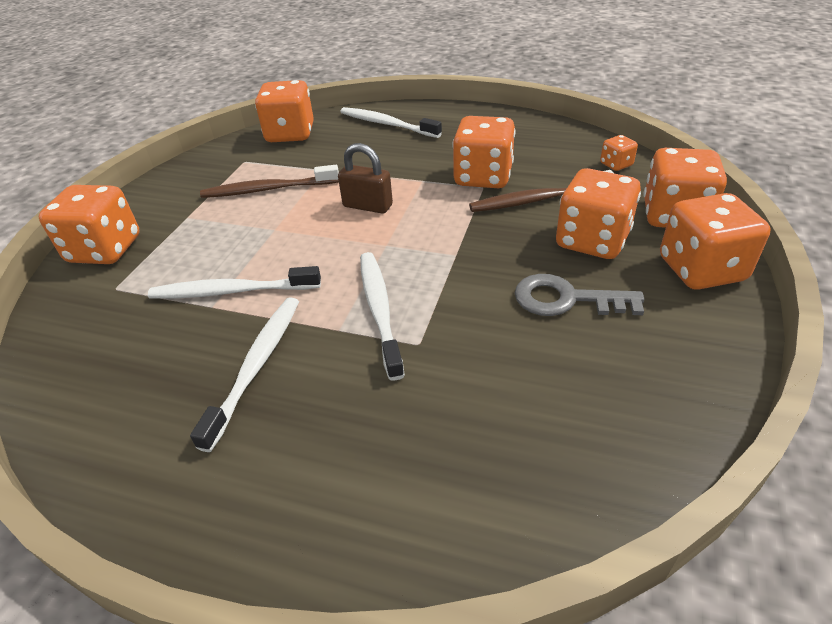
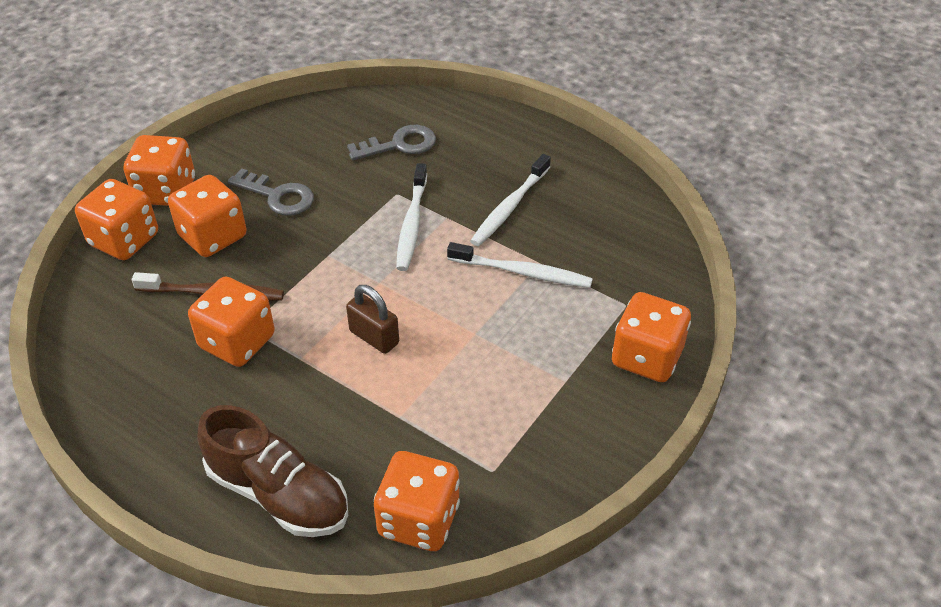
camera: 165 degrees left, 5 degrees up
brown toothbrush [200,165,339,198] -> none
white toothbrush [341,107,442,138] -> brown shoe [197,405,348,537]
orange dice [600,135,638,171] -> none
none -> grey key [347,125,436,161]

